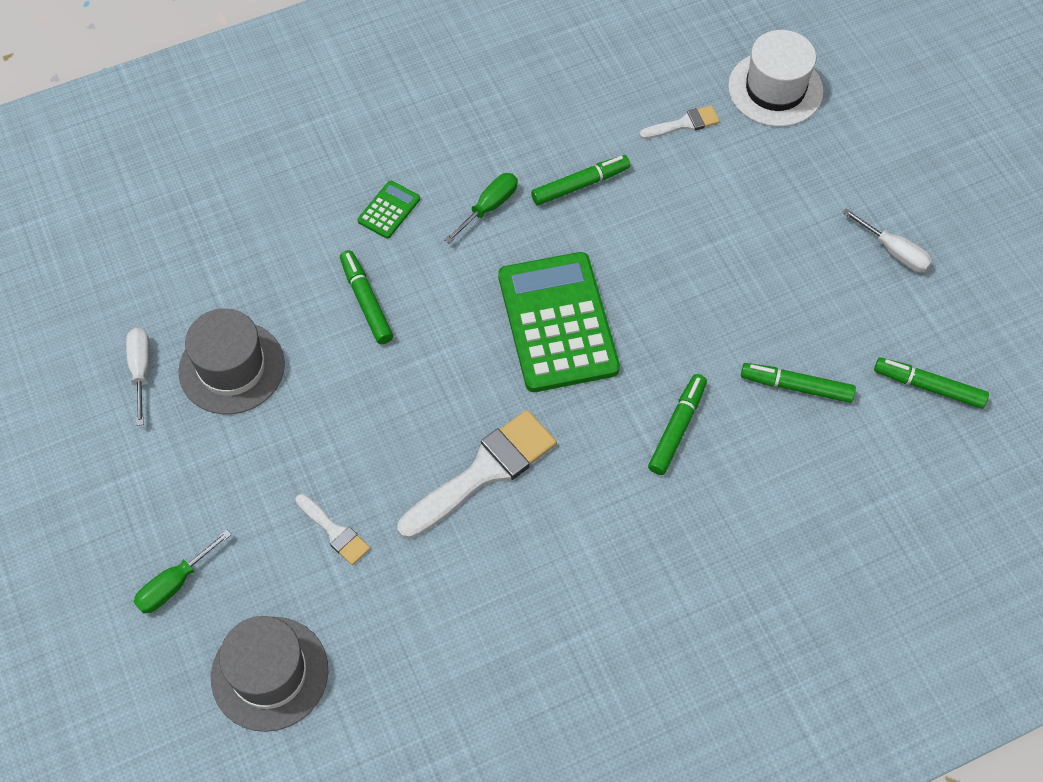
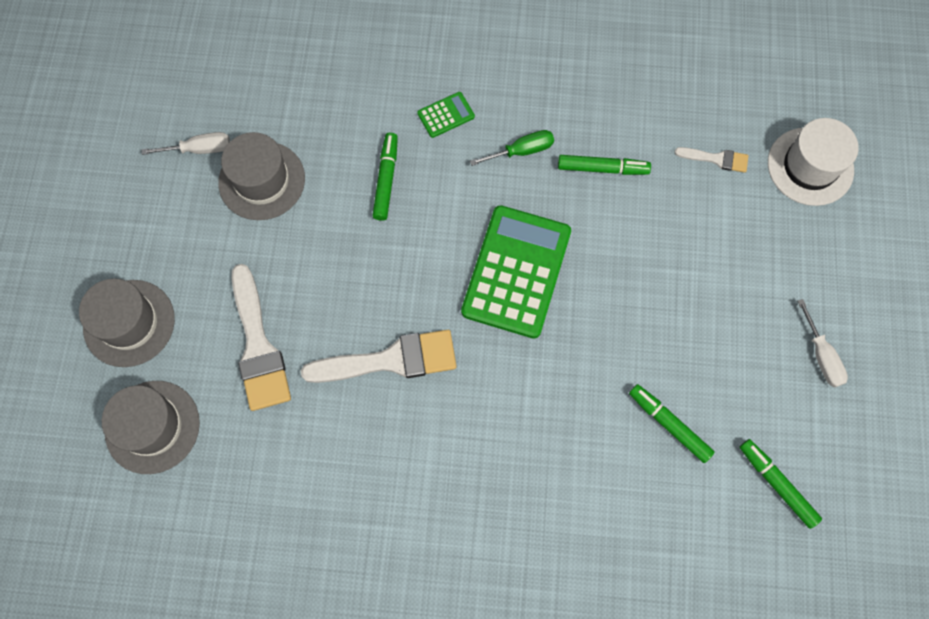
camera: 30 degrees right, 10 degrees up
white screwdriver [126,328,150,426] -> white screwdriver turned 60 degrees clockwise [142,132,230,155]
green screwdriver [134,530,232,614] -> grey hat [79,278,175,367]
white brush [296,494,370,565] -> white brush [231,264,291,411], size x1.96
green marker [648,374,707,475] -> none

